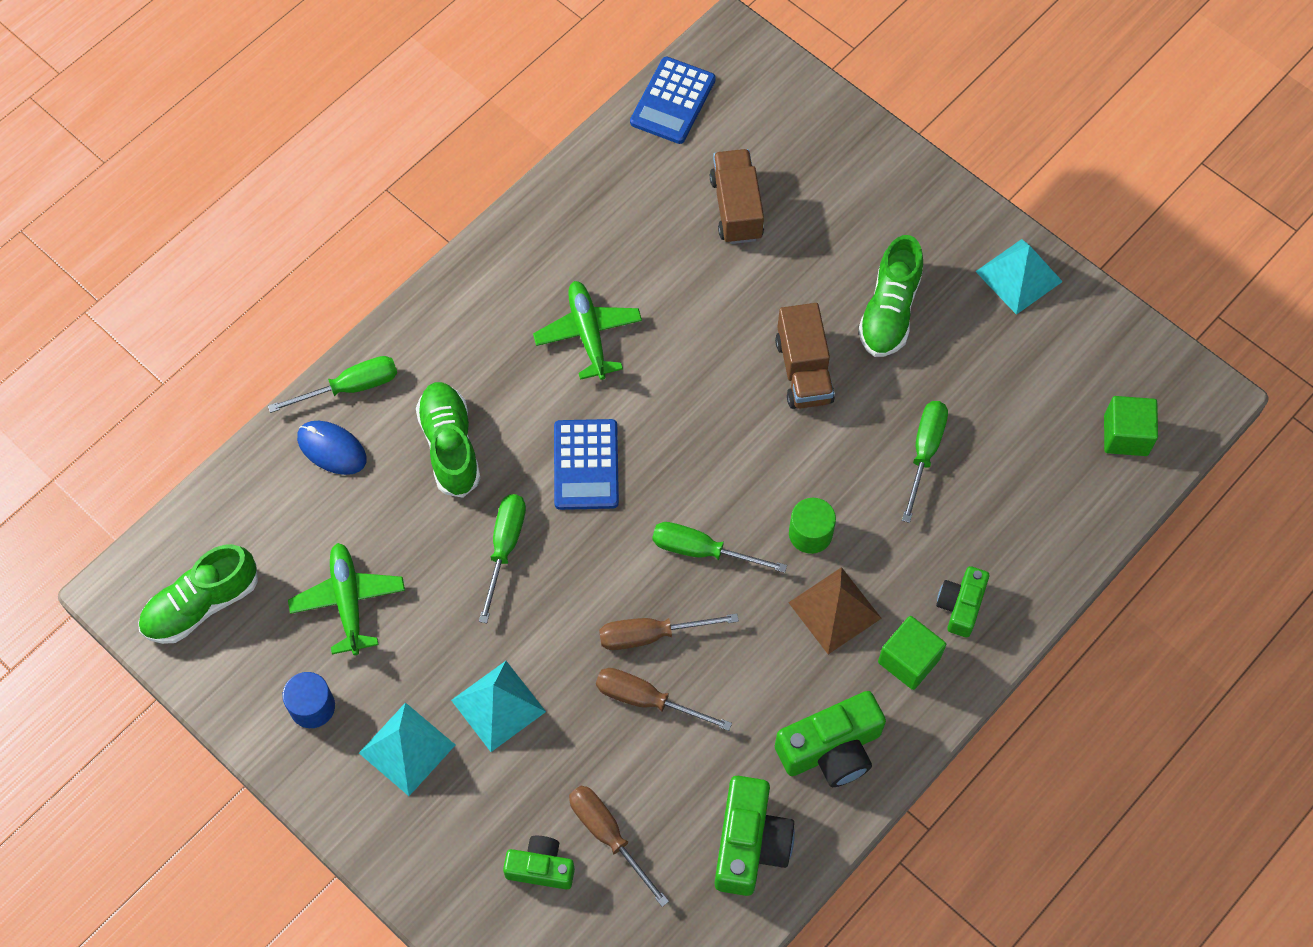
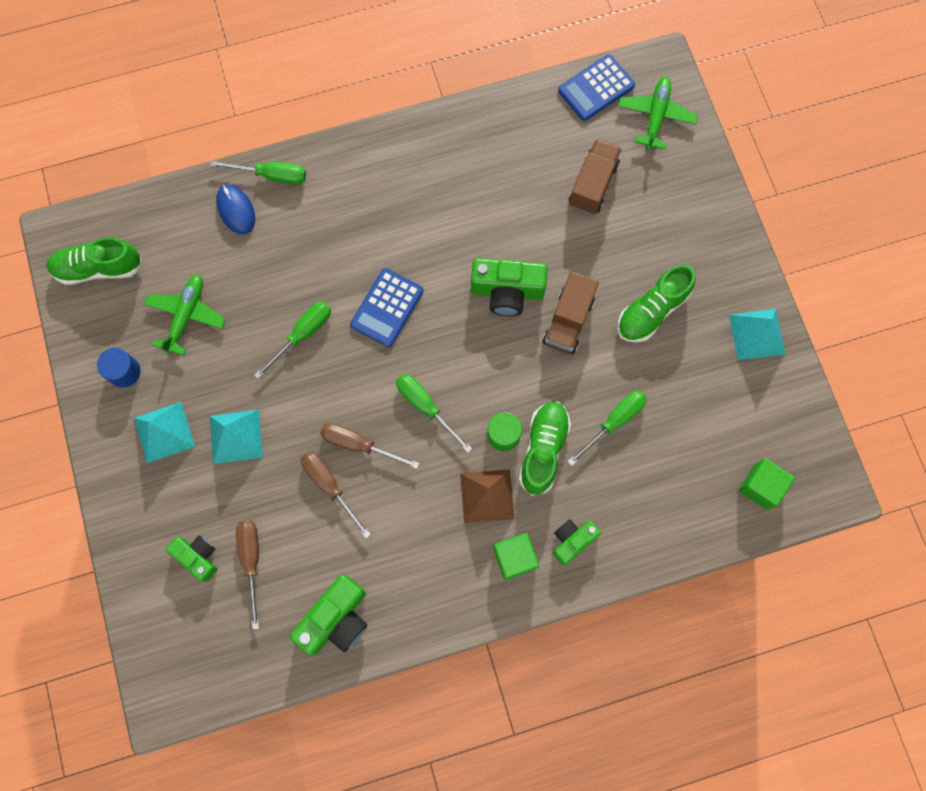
camera: 30 degrees right, 10 degrees up
green shoe [416,382,480,498] -> green shoe moved to [519,402,571,496]
green plane [533,281,642,380] -> green plane moved to [618,77,698,150]
green camera [775,691,886,787] -> green camera moved to [471,258,548,316]

